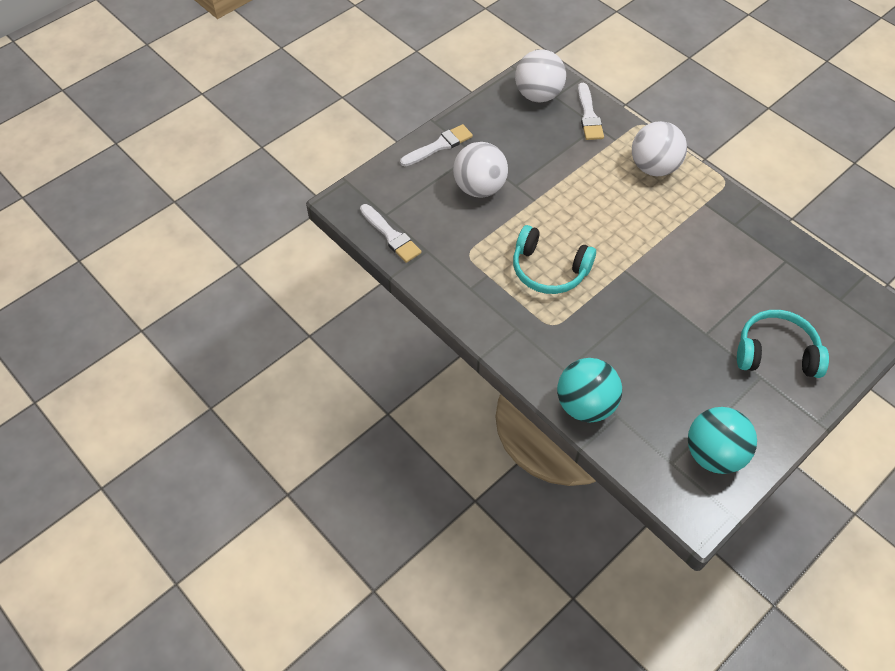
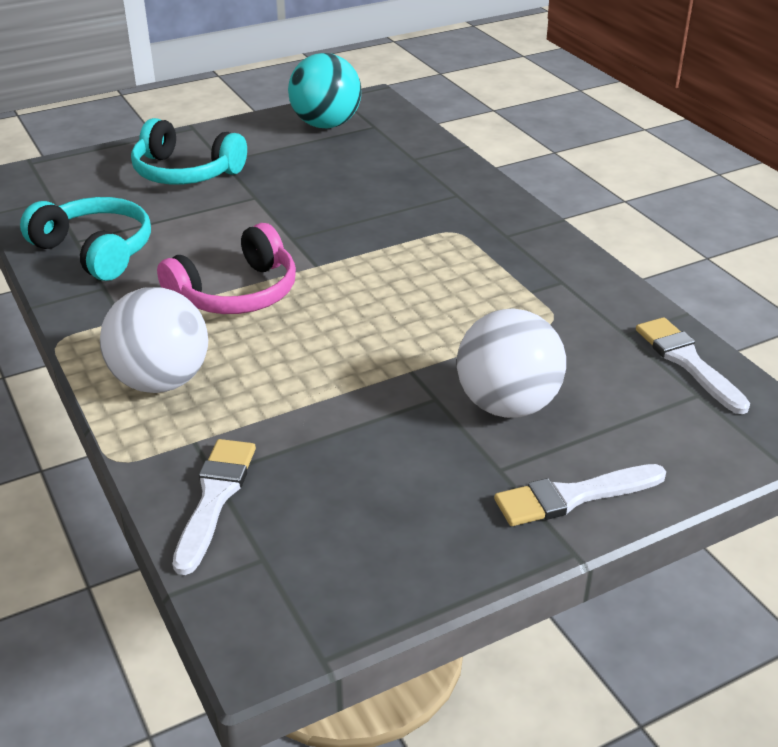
camera: 165 degrees left, 20 degrees down
turquoise headphones [513,225,596,294] -> turquoise headphones moved to [20,197,151,281]
white ball [515,49,566,102] -> none
turquoise ball [557,358,622,422] -> none
none -> pink headphones [157,223,296,314]

